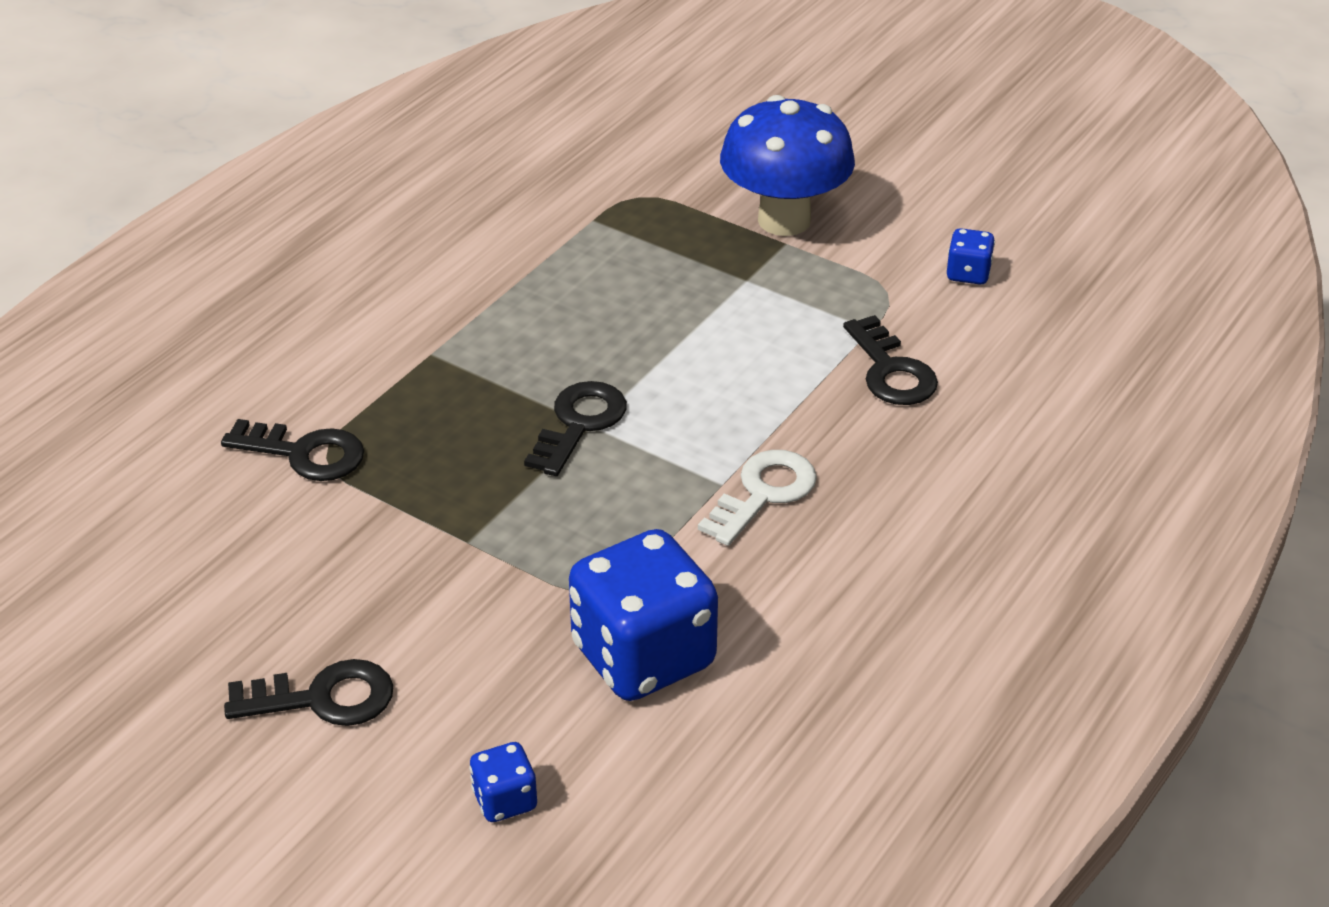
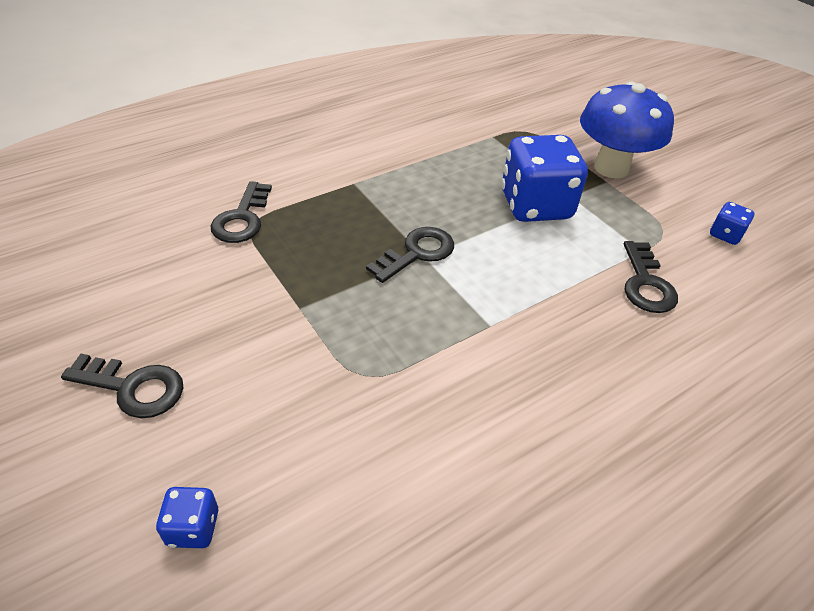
camera: 20 degrees right, 5 degrees up
black key [221,419,364,481] -> black key turned 60 degrees clockwise [211,181,272,243]
blue dice [569,529,718,701] -> blue dice moved to [501,135,588,222]
white key [698,450,817,546] -> none

